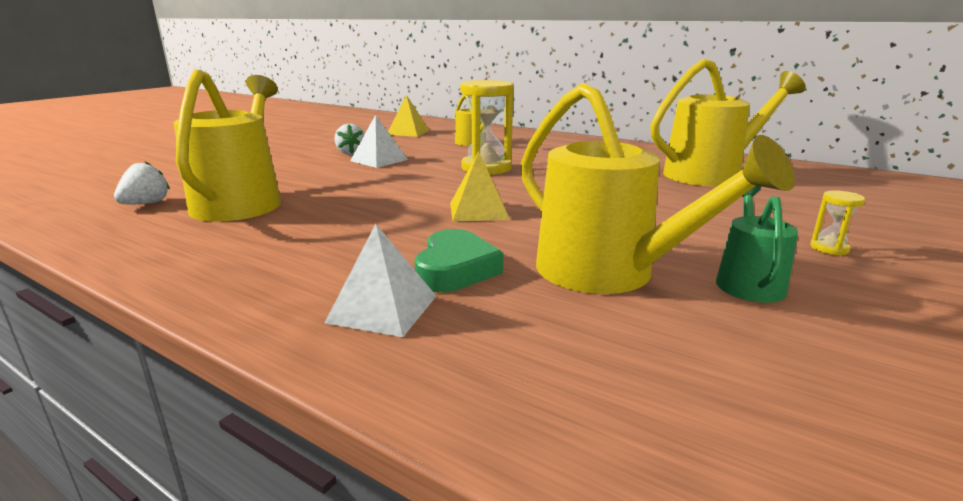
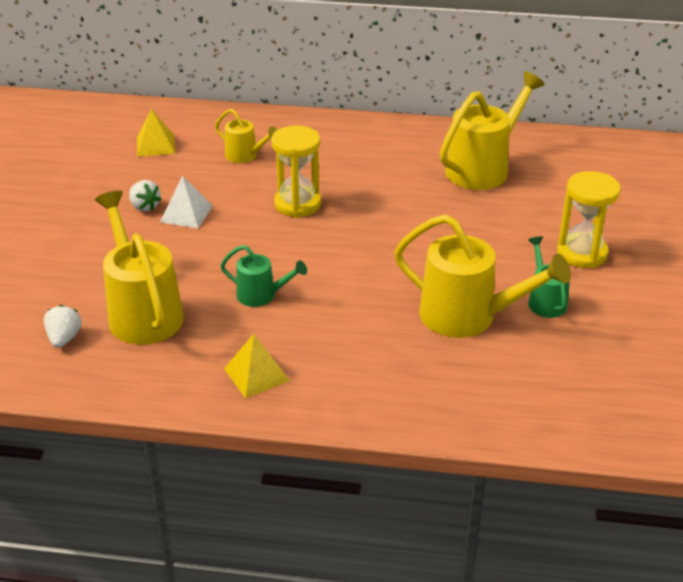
camera: 25 degrees left, 15 degrees up
white pyramid [325,224,436,337] -> none
green heart [415,229,503,292] -> none
yellow pyramid [450,151,510,222] -> yellow pyramid moved to [224,334,290,398]
yellow hourglass [810,190,865,256] -> yellow hourglass [557,171,621,268], size x2.25
none -> green watering can [220,245,307,307]

